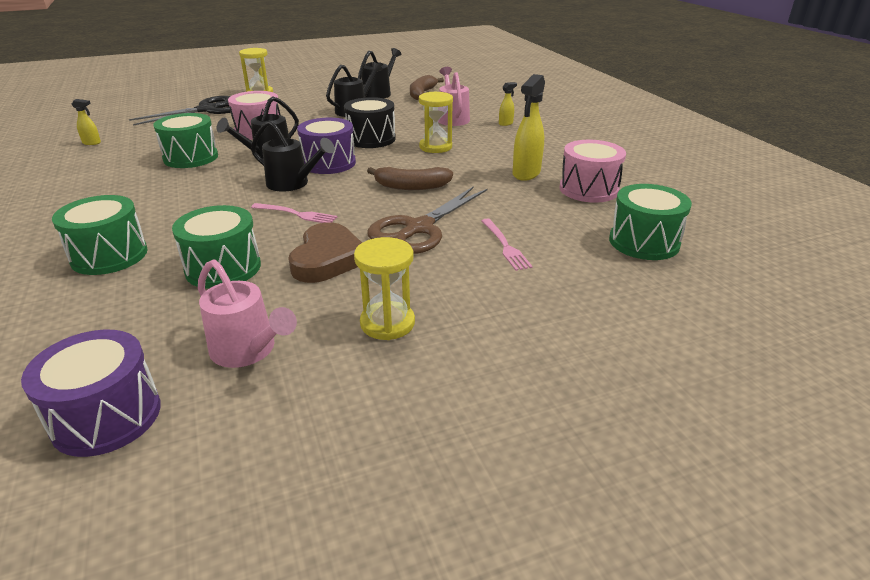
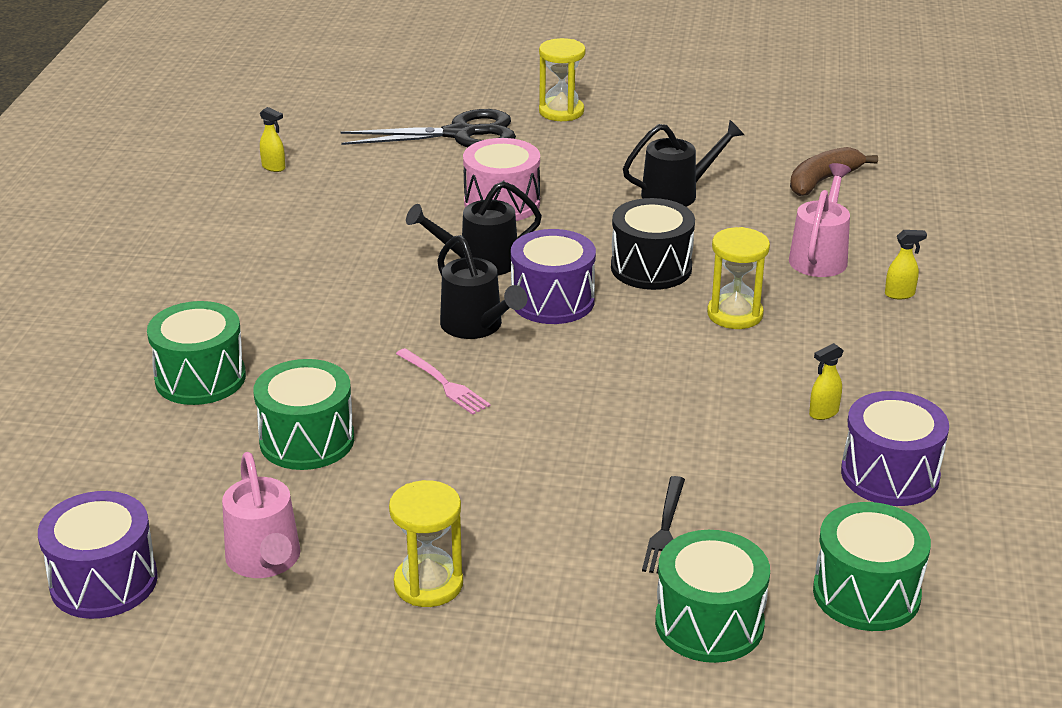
camera: 30 degrees right, 0 degrees up
green drum [153,113,218,168] -> green drum moved to [655,530,770,663]
brown heart [288,222,362,283] -> none
black watering can [358,48,401,98] -> none
brown banana [367,167,453,190] -> none
brown scissors [367,186,488,254] -> none
pink fork [481,219,533,271] -> black fork [642,476,685,574]
yellow spray bottle [513,74,545,181] -> yellow spray bottle [809,343,844,420], size x0.51
pink drum [560,140,626,203] -> purple drum [841,391,949,506]

